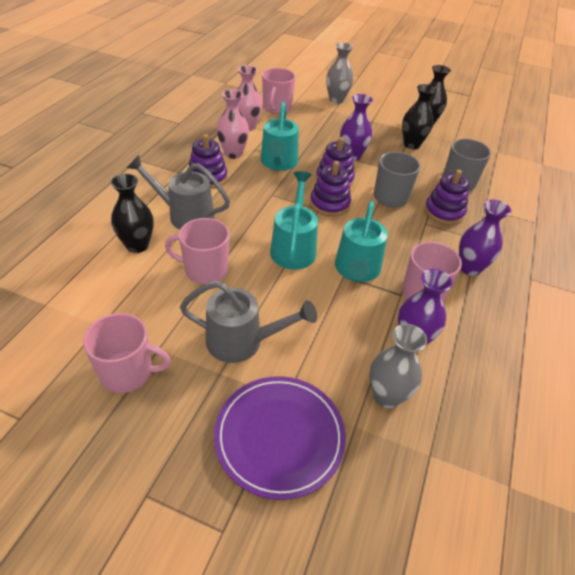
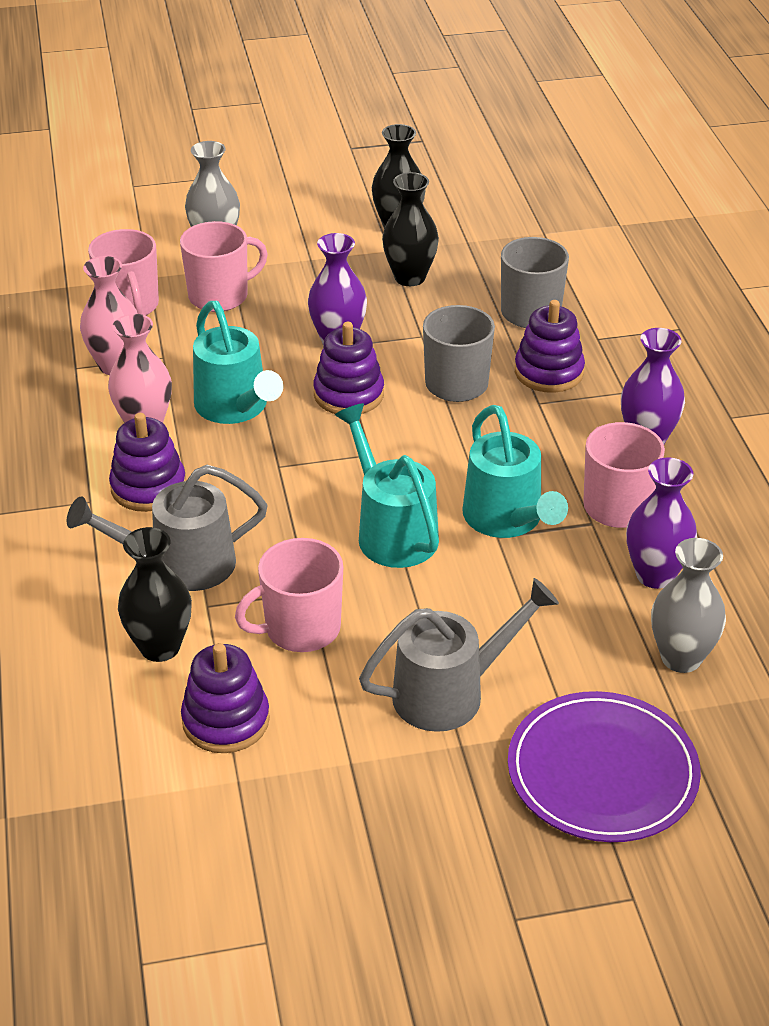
camera: 30 degrees left, 5 degrees down
pink mug [83,313,171,393] -> pink mug moved to [180,221,268,312]
purple stacking toy [310,161,351,217] -> purple stacking toy moved to [181,643,270,753]

